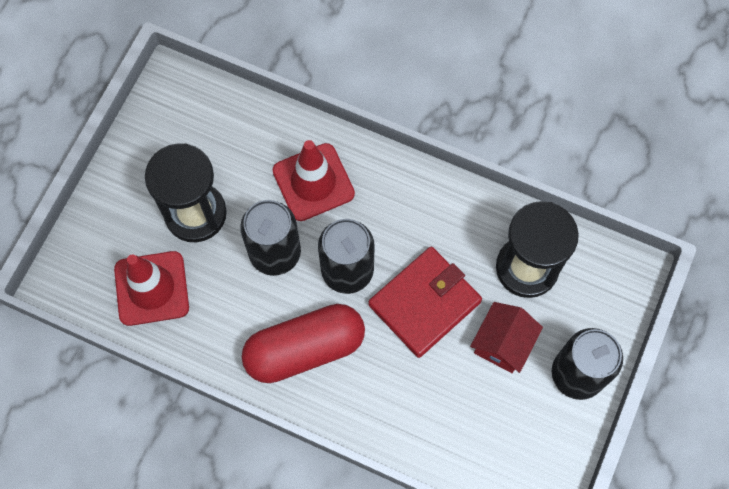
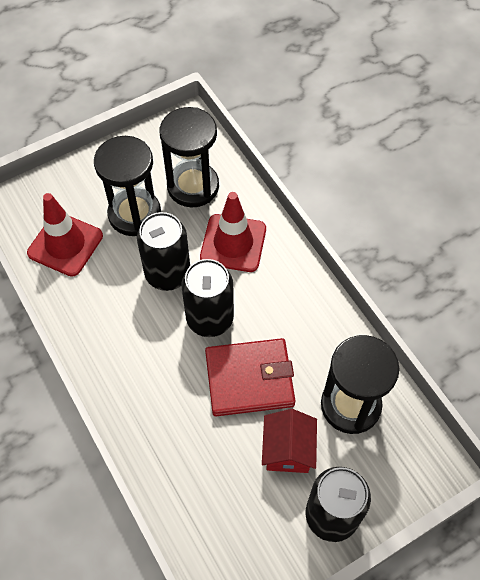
camera: 35 degrees right, 10 degrees down
red capsule [242,304,365,383] -> none
red house [470,302,543,373] -> red house turned 60 degrees counterclockwise [262,409,317,473]
none -> black hourglass [159,107,219,207]

